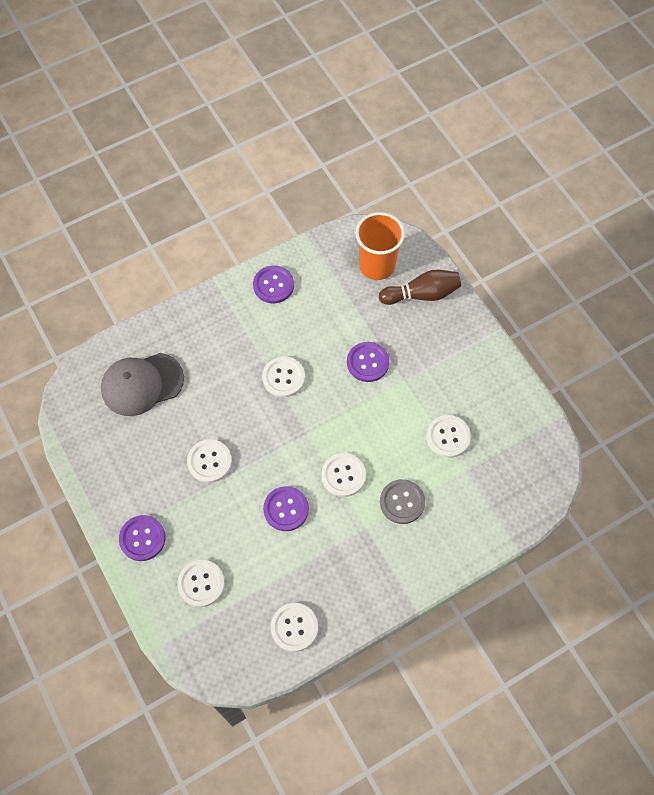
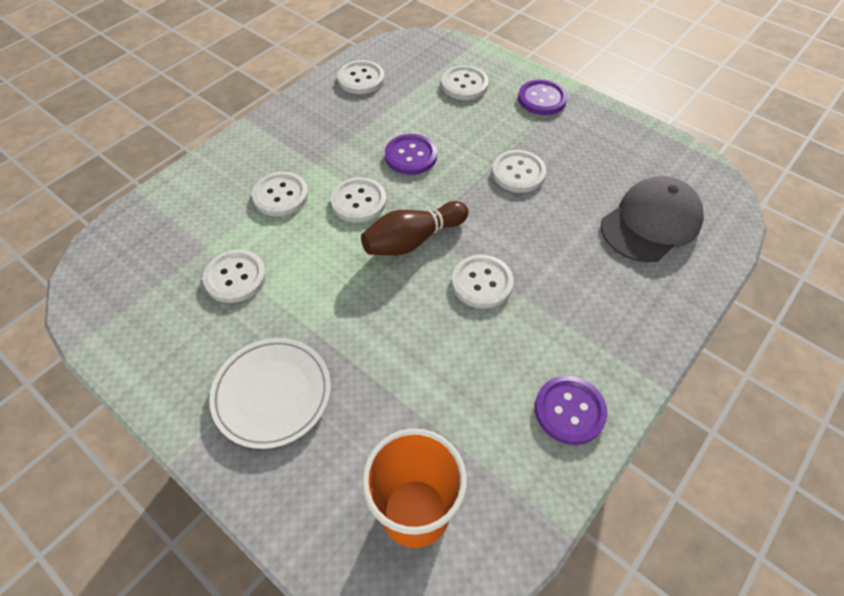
camera: 160 degrees right, 10 degrees down
purple button [347,342,389,382] -> none
brown bowling pin [379,270,461,305] -> brown bowling pin moved to [361,201,469,256]
grey button [380,479,425,524] -> white button [252,172,309,217]
none -> white plate [209,338,331,449]

